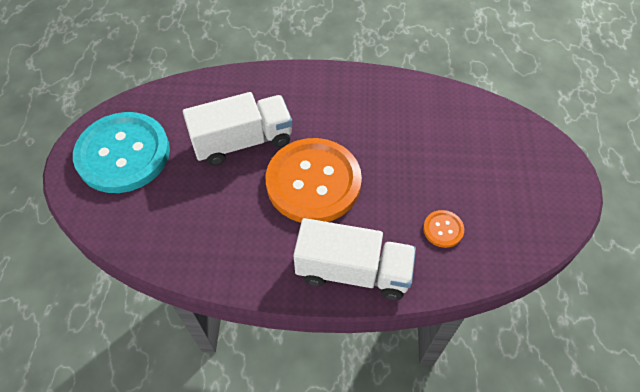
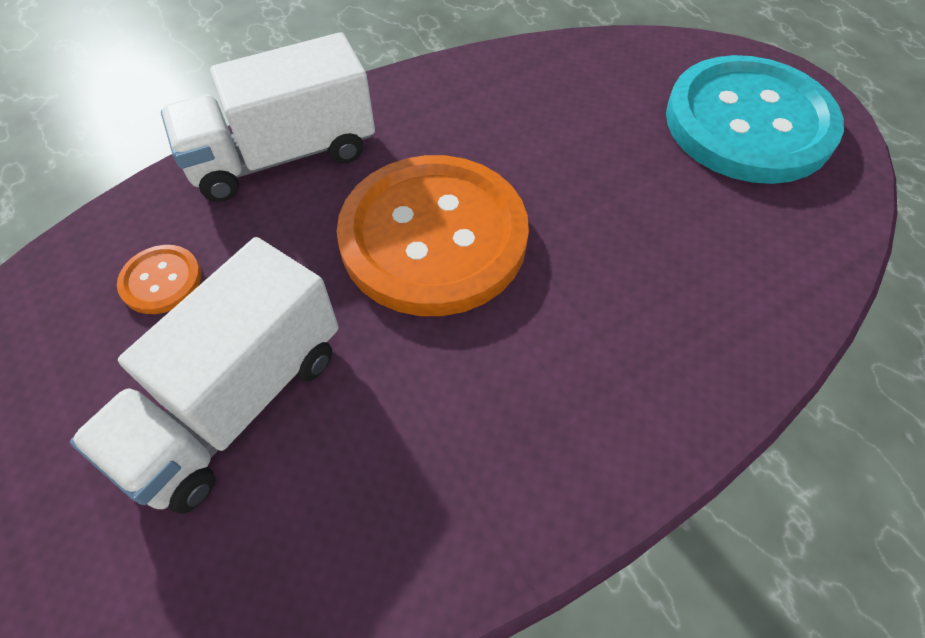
camera: 145 degrees right, 0 degrees up
white truck [183,92,293,166] -> white truck moved to [70,237,339,514]

